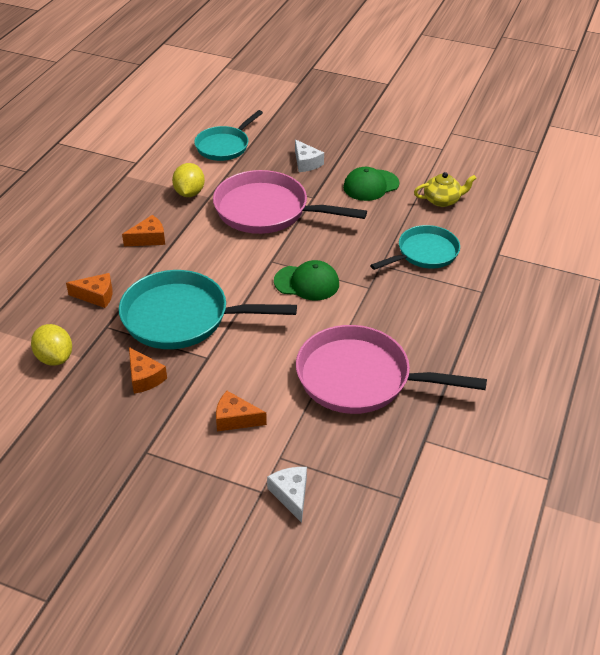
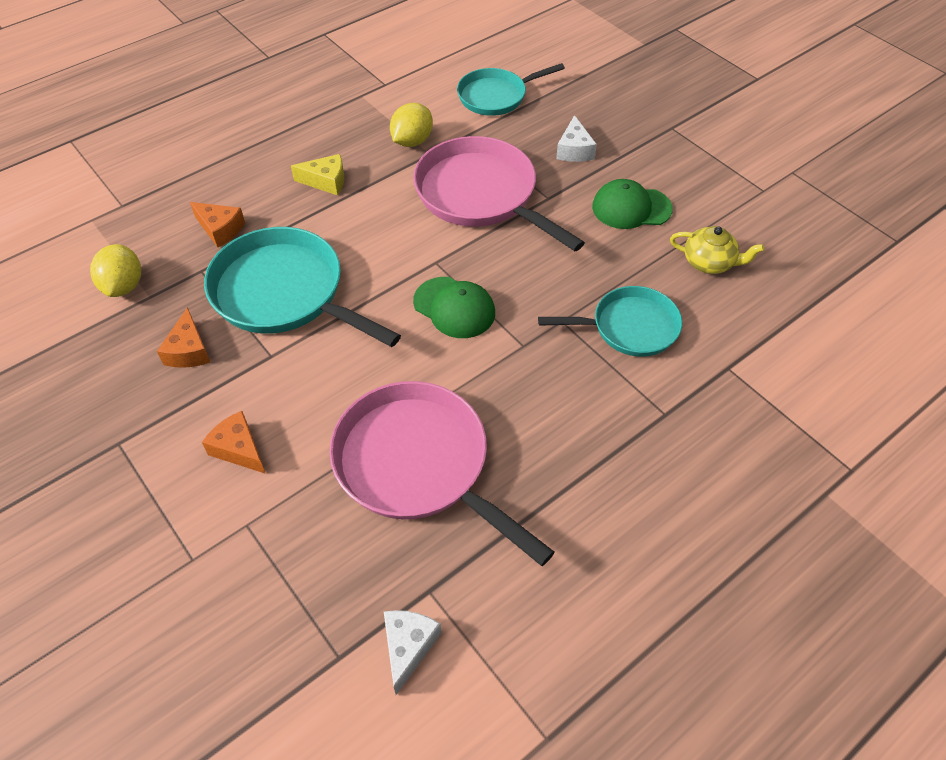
camera: 30 degrees right, 10 degrees up
orange cheese [122,215,165,246] -> yellow cheese [291,154,344,195]
white cheese [267,467,307,523] -> white cheese moved to [384,610,441,695]

